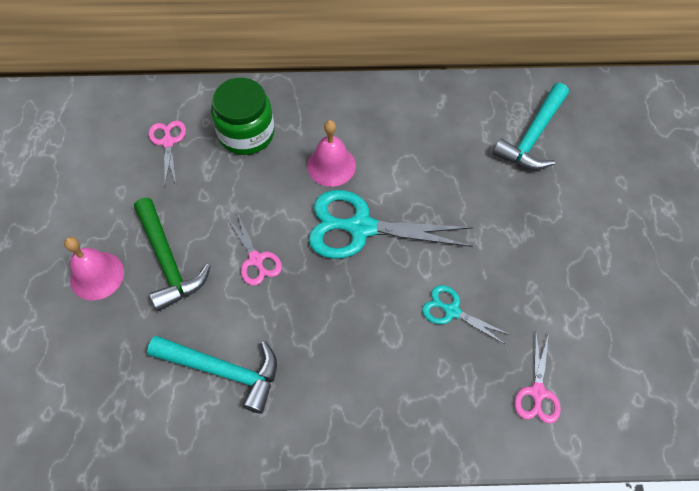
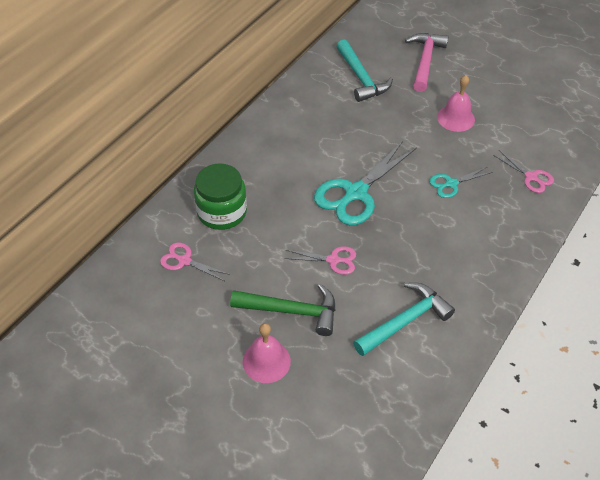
camera: 55 degrees left, 10 degrees down
pink bell [307,120,356,187] -> pink bell moved to [437,75,475,132]
none -> pink hammer [405,33,449,92]

